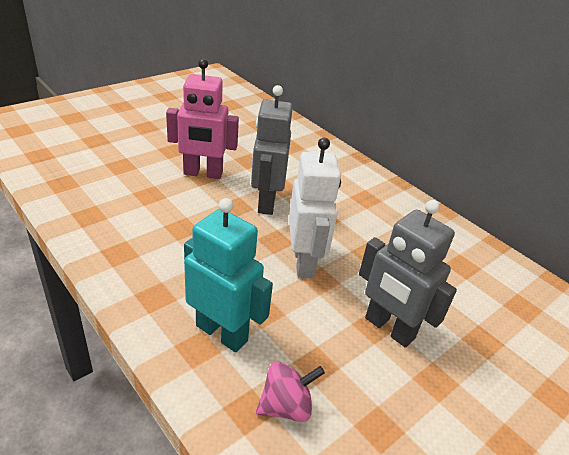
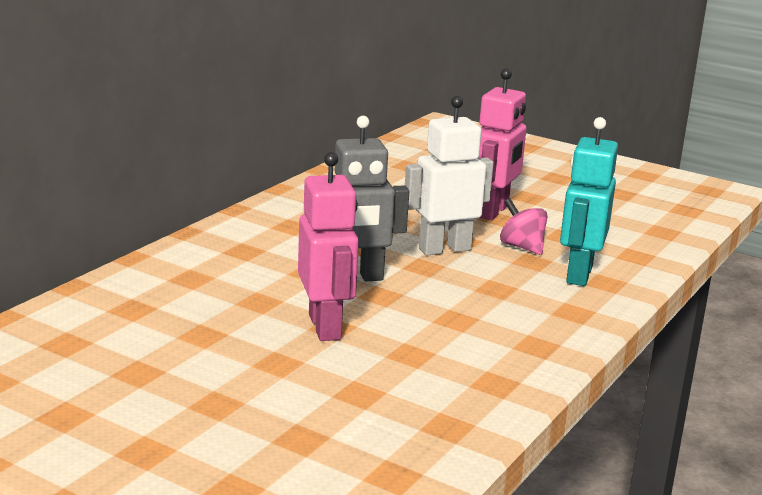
camera: 105 degrees left, 15 degrees down
pink spinning top [256,362,325,422] -> pink spinning top moved to [500,198,548,255]
grey robot [359,200,457,347] -> pink robot [479,68,527,220]

